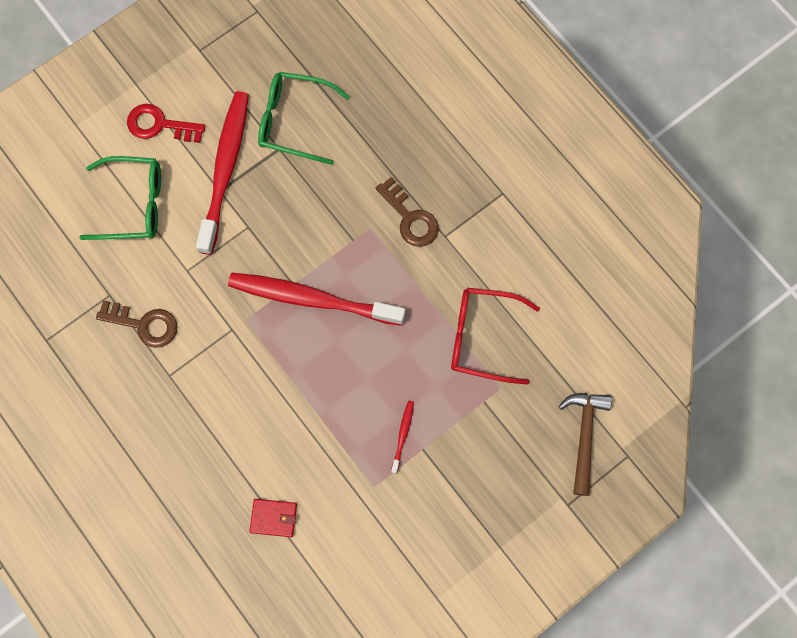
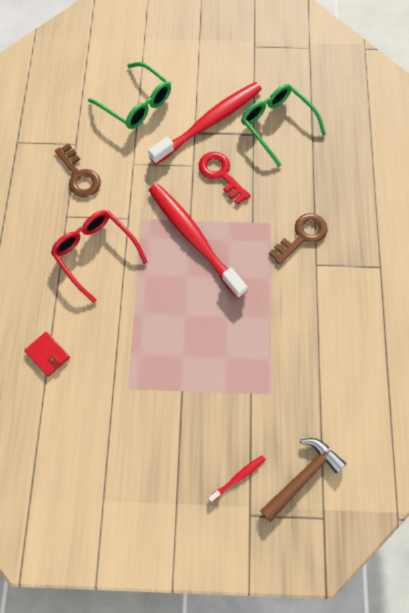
camera: 40 degrees right, 5 degrees down
red key [127,104,205,143] -> red key moved to [199,152,251,205]
brown key [376,177,439,247] -> brown key turned 135 degrees counterclockwise [269,213,327,265]
red toothbrush [391,401,414,474] -> red toothbrush moved to [208,455,266,502]
red glasses [451,288,540,385] -> red glasses moved to [51,210,147,303]

